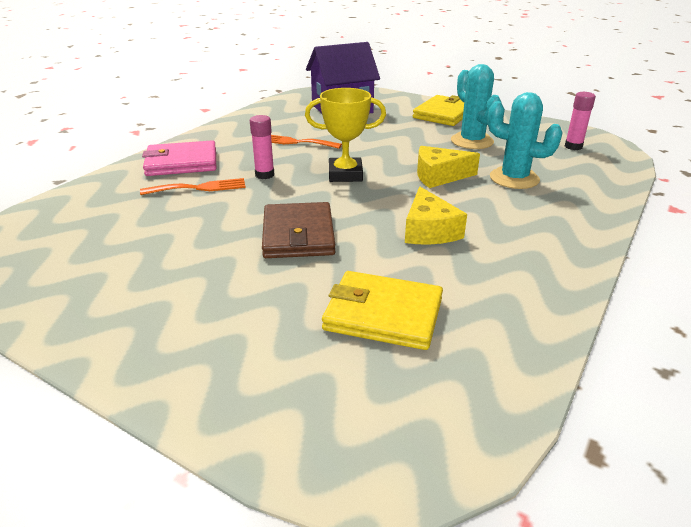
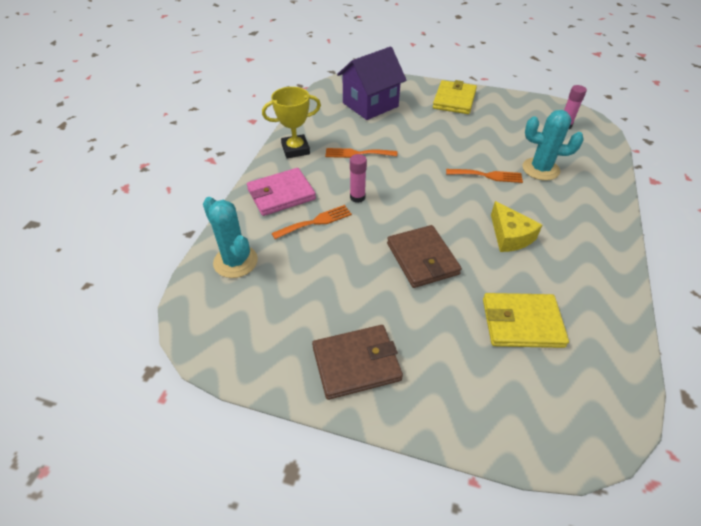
camera: 15 degrees left, 15 degrees up
yellow trophy [305,88,386,182] -> yellow trophy moved to [262,87,321,158]
yellow cheese [417,146,480,188] -> orange fork [446,169,523,183]
turquoise cactus [451,64,502,149] -> turquoise cactus moved to [203,197,258,278]
none -> brown wallet [312,325,403,400]

